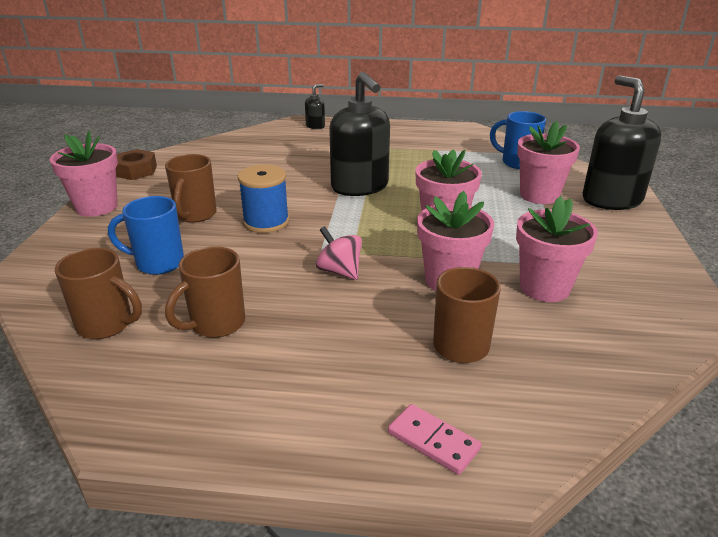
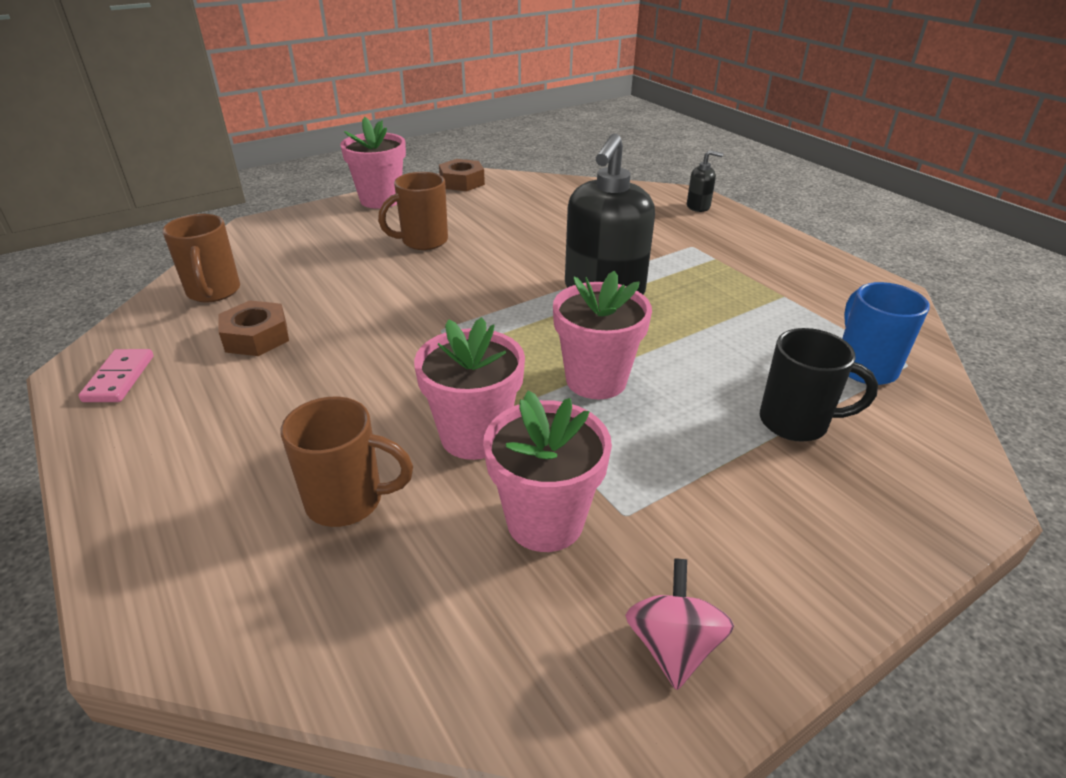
camera: 50 degrees right, 5 degrees up
blue mug [108,196,184,275] -> none
brown mug [165,246,245,338] -> brown nut [218,300,289,356]
blue spool [238,164,289,233] -> none
pink spinning top [316,226,362,280] -> pink spinning top moved to [625,558,734,690]
pink domino [388,404,481,475] -> pink domino moved to [78,349,154,402]
pink flower pot [517,121,580,204] -> black mug [760,328,878,442]
black soap dispenser [582,75,661,210] -> none

